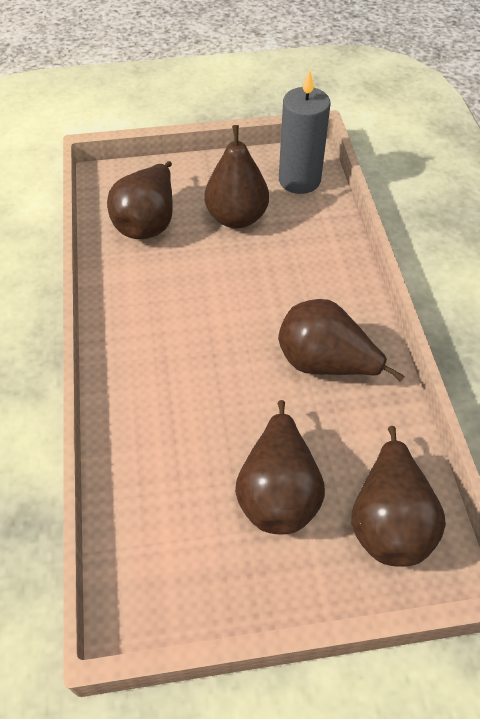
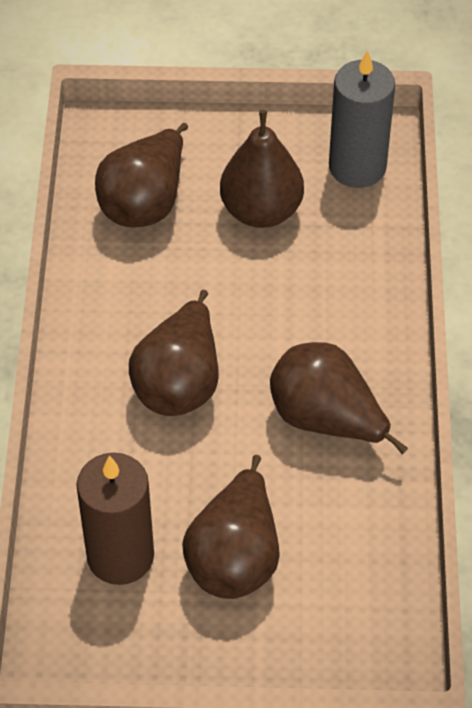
camera: 10 degrees right, 0 degrees up
brown pear [351,426,446,567] -> brown pear moved to [129,290,219,416]
none -> brown candle [76,452,154,585]

